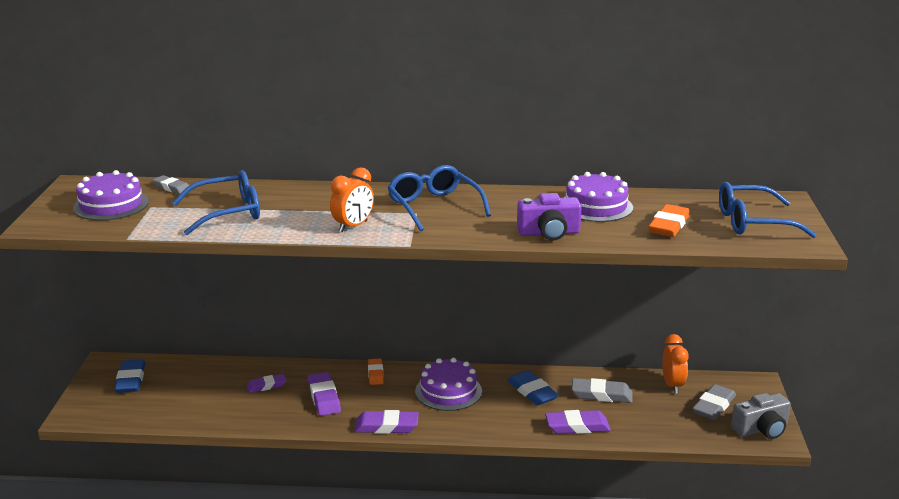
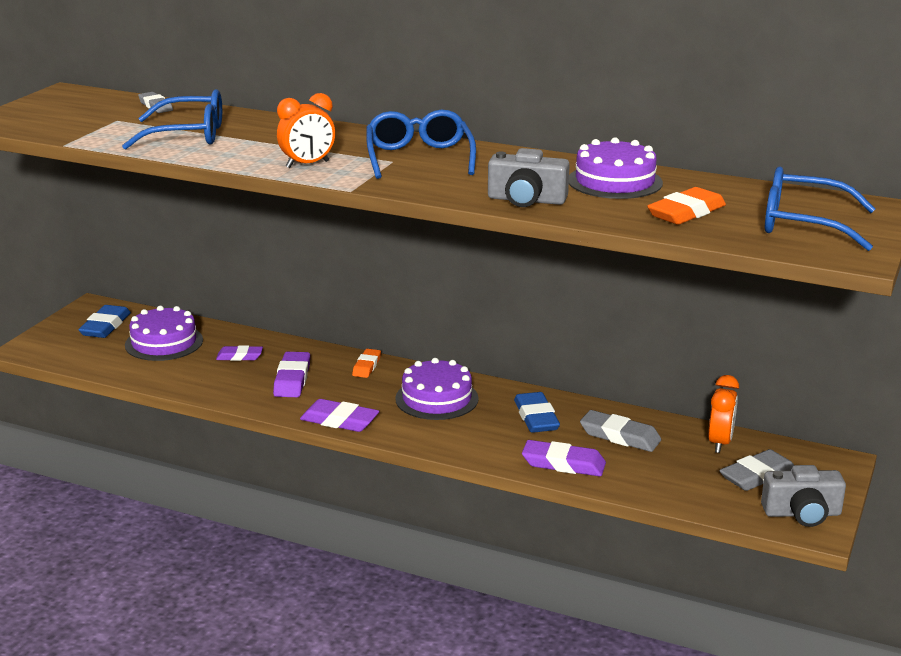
camera: 20 degrees right, 0 degrees up
purple cake [73,170,149,220] -> purple cake moved to [125,306,203,361]
purple camera [517,193,582,241] -> grey camera [488,148,570,207]

